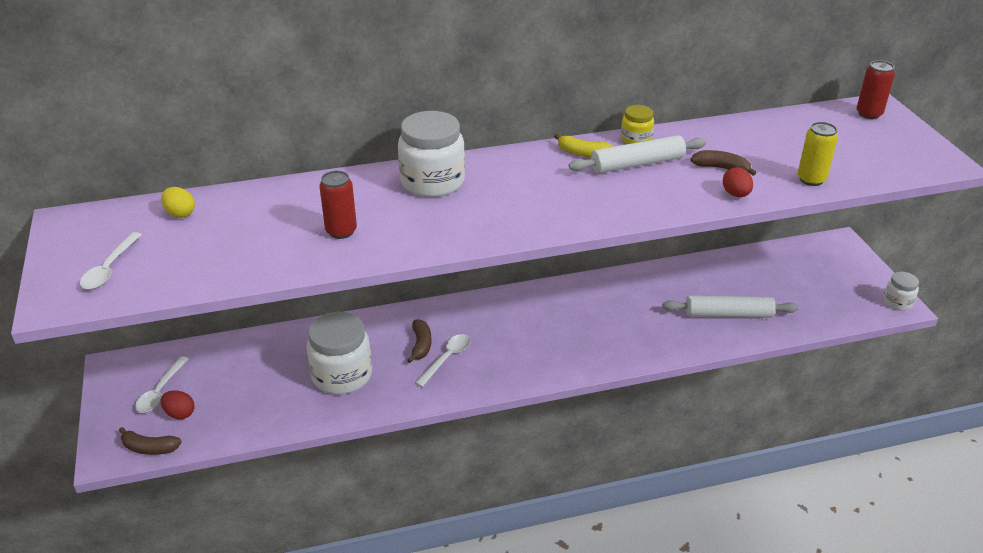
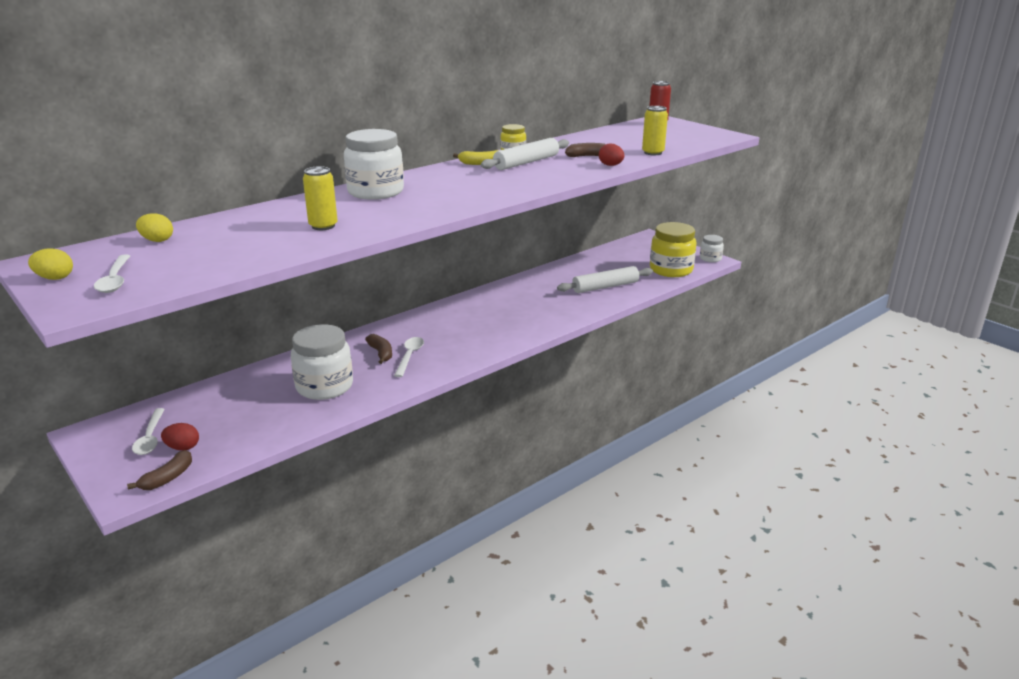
camera: 25 degrees left, 10 degrees down
brown banana [119,427,182,455] -> brown banana turned 45 degrees counterclockwise [127,450,192,490]
red can [319,171,357,239] -> yellow can [303,166,338,230]
none -> yellow egg [28,248,73,280]
none -> yellow jar [650,222,696,277]

